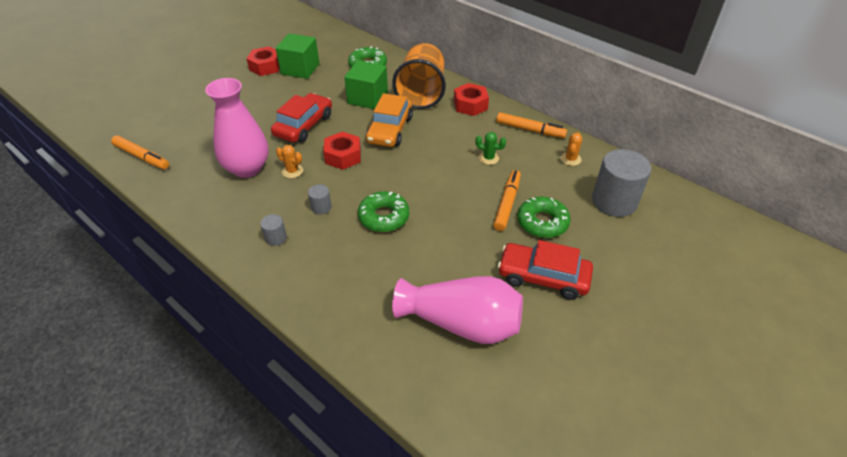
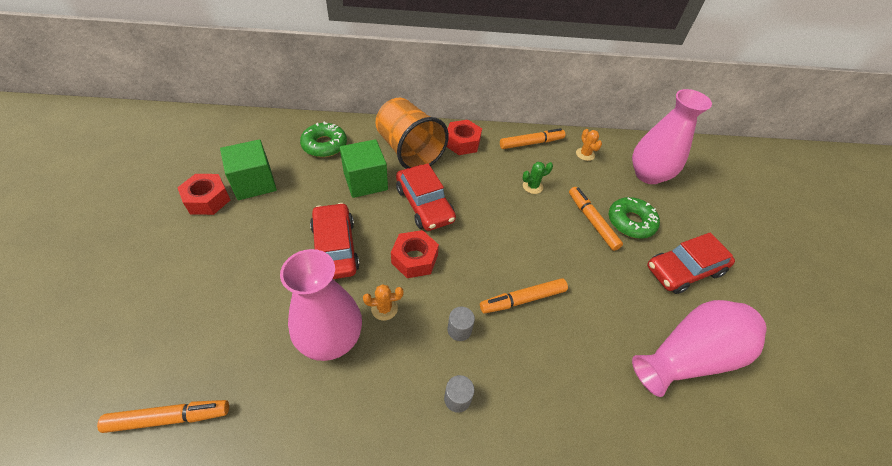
camera: 45 degrees left, 5 degrees up
green donut [358,191,409,232] -> orange marker [480,278,568,313]
orange car [366,93,413,147] -> red car [396,163,456,231]
grey cylinder [592,149,651,217] -> pink vase [632,89,712,184]

